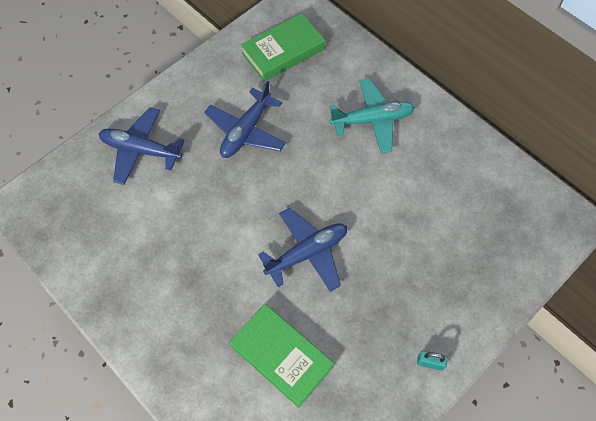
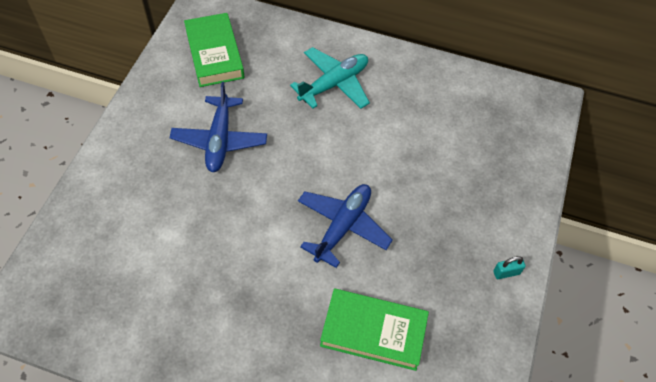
camera: 30 degrees left, 5 degrees down
blue plane [99,107,185,185] -> none
green book [241,13,325,81] -> green book turned 45 degrees counterclockwise [184,13,244,87]

